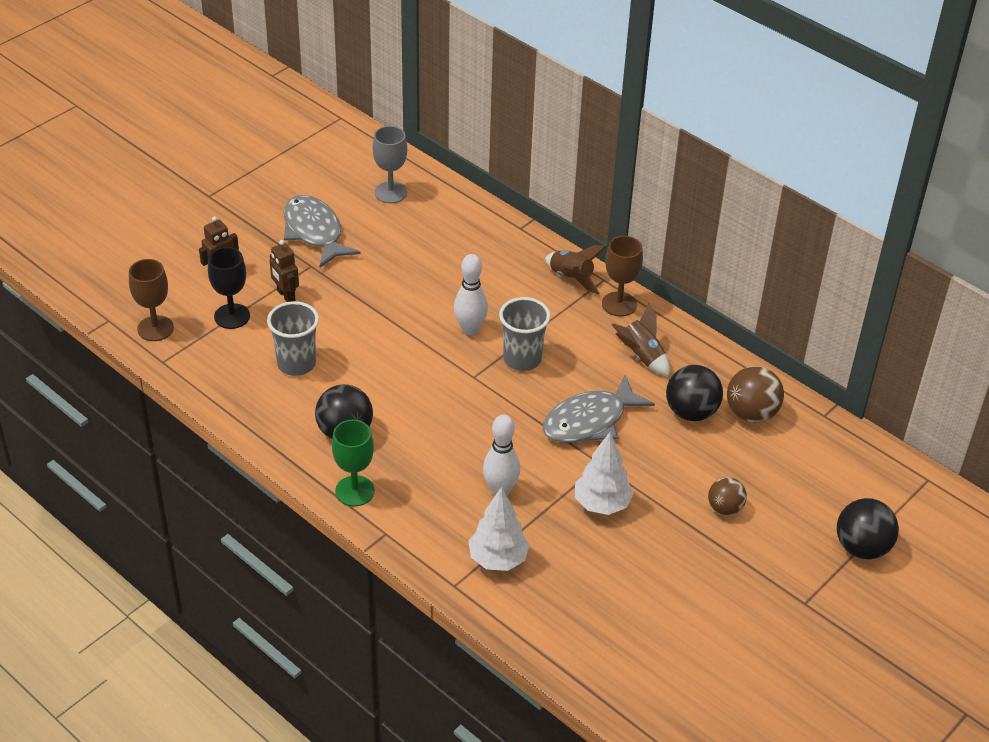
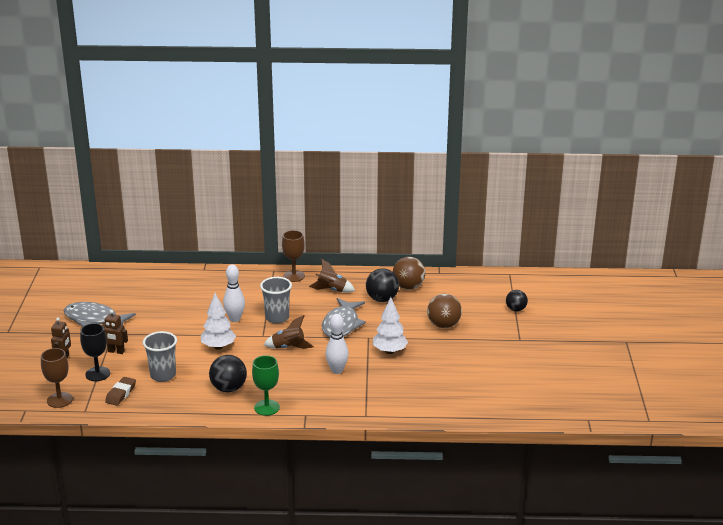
camera: 40 degrees left, 15 degrees down
grey goblet [373,126,407,203] -> none
white tree [468,487,530,571] -> white tree moved to [201,293,236,350]
brown rocket [545,245,606,294] -> brown rocket moved to [264,315,314,349]
brown ball [708,477,747,515] -> brown ball [427,294,462,328], size x1.56
black ball [837,498,899,559] -> black ball [506,290,528,311], size x0.64
none -> brown eraser [105,377,136,406]

